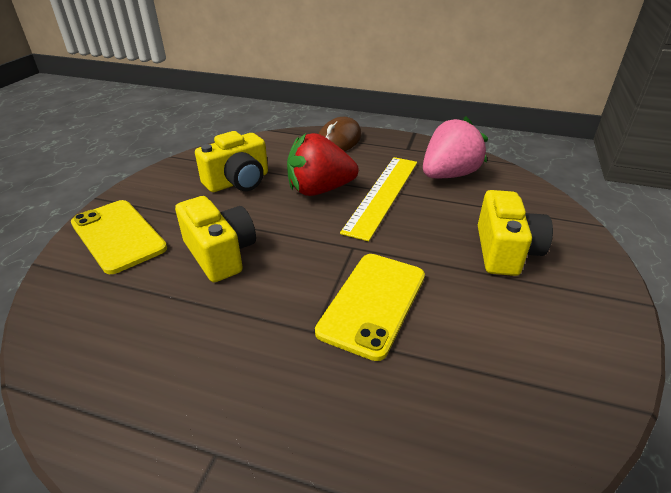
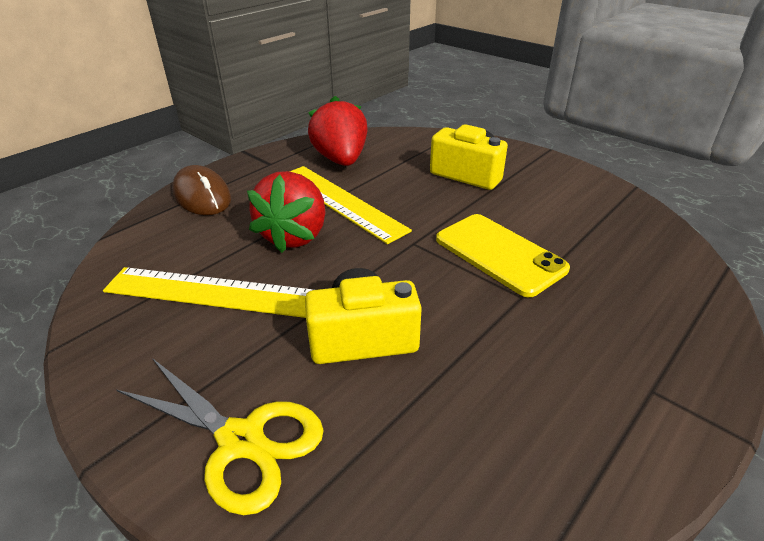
camera: 65 degrees left, 0 degrees up
yellow phone [71,200,167,274] -> yellow scissors [116,358,324,515]
yellow camera [195,131,268,192] -> yellow ruler [103,267,314,318]
pink strawberry [423,116,488,178] -> red strawberry [308,96,368,166]

